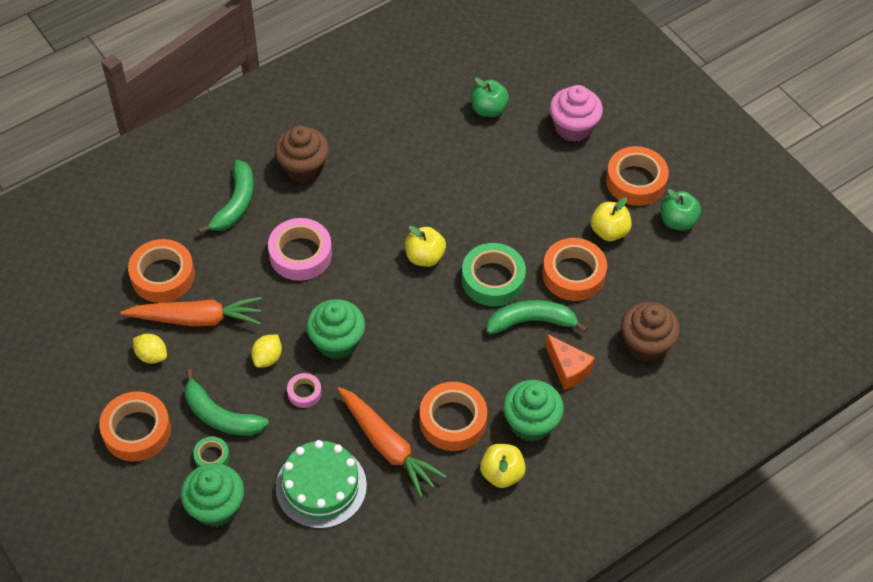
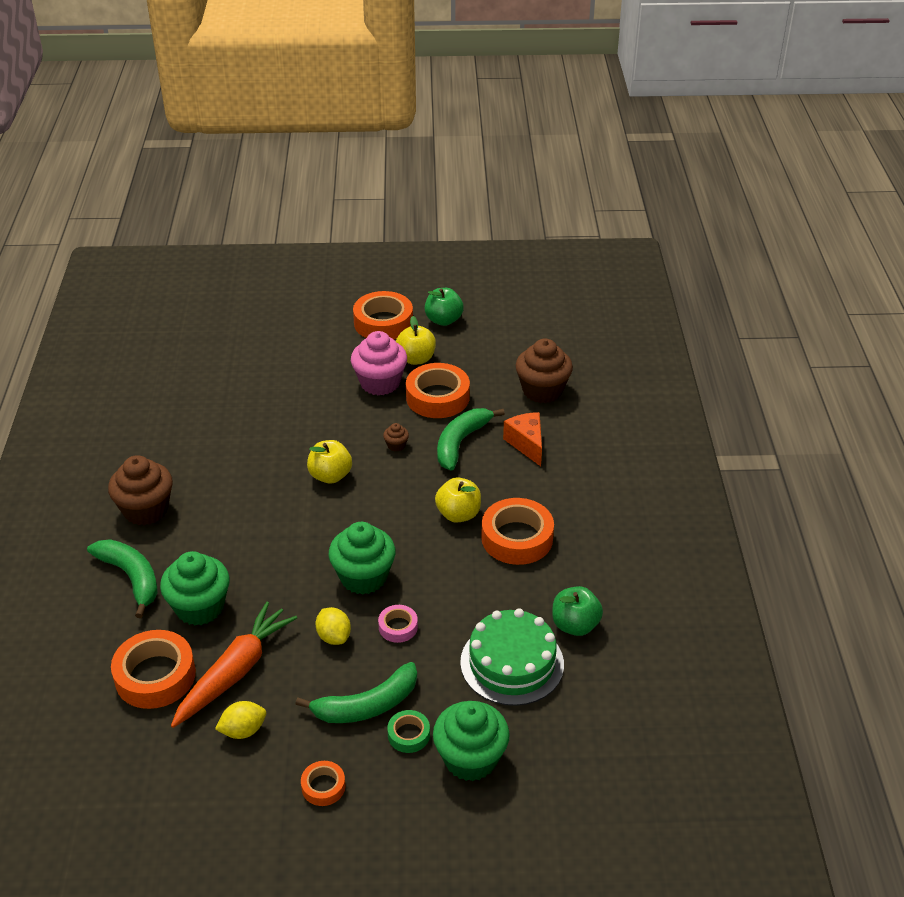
camera: 55 degrees left, 15 degrees down
orange tape [99,391,171,462] -> orange tape [301,761,346,806], size x0.51
pink tape [268,218,332,281] -> none
orange carrot [337,387,446,497] -> none
green tape [462,243,526,306] -> brown cupcake [383,423,409,452]
green apple [470,78,509,117] -> green apple moved to [552,586,603,636]
yellow apple [480,444,526,488] -> yellow apple moved to [435,477,481,523]
green cupcake [503,380,564,442] -> green cupcake moved to [160,551,230,625]
orange cheese [545,334,595,390] -> orange cheese turned 105 degrees counterclockwise [503,412,542,466]
pink cupcake [550,85,603,142] -> pink cupcake moved to [351,331,407,395]

